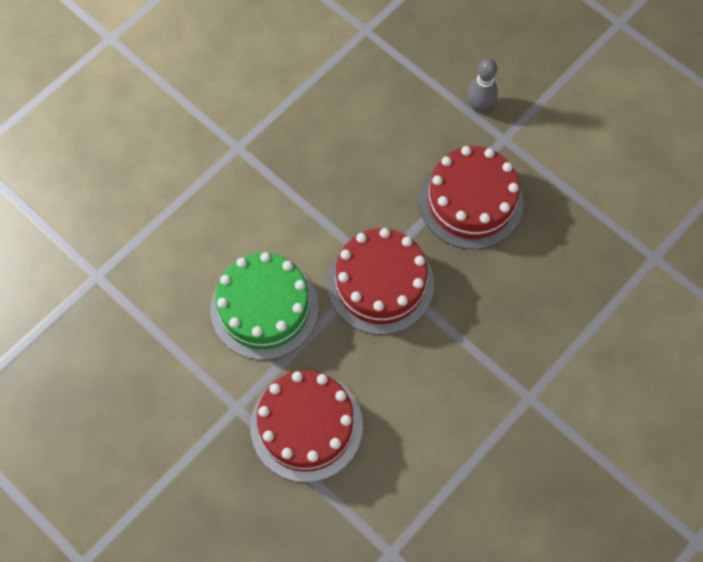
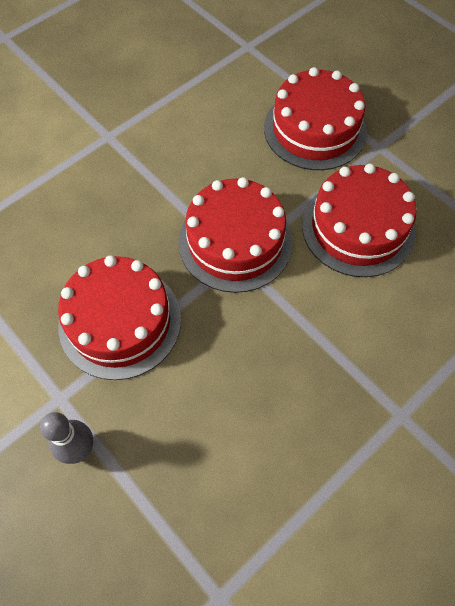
camera: 175 degrees left, 5 degrees down
green cake [211,252,318,360] -> red cake [302,164,417,277]

